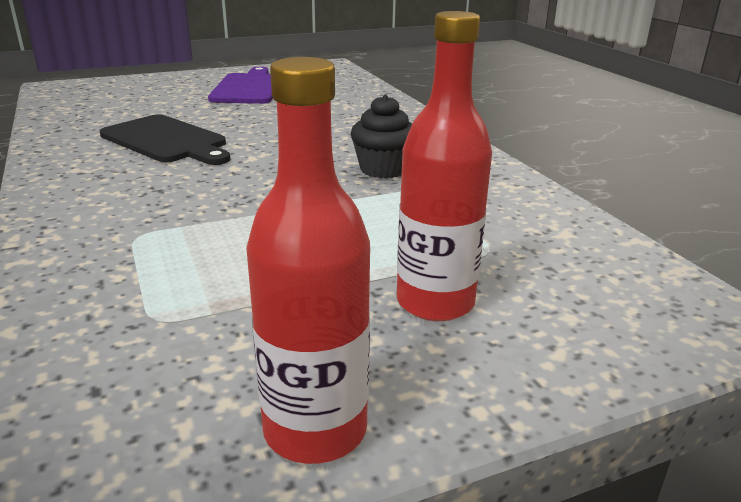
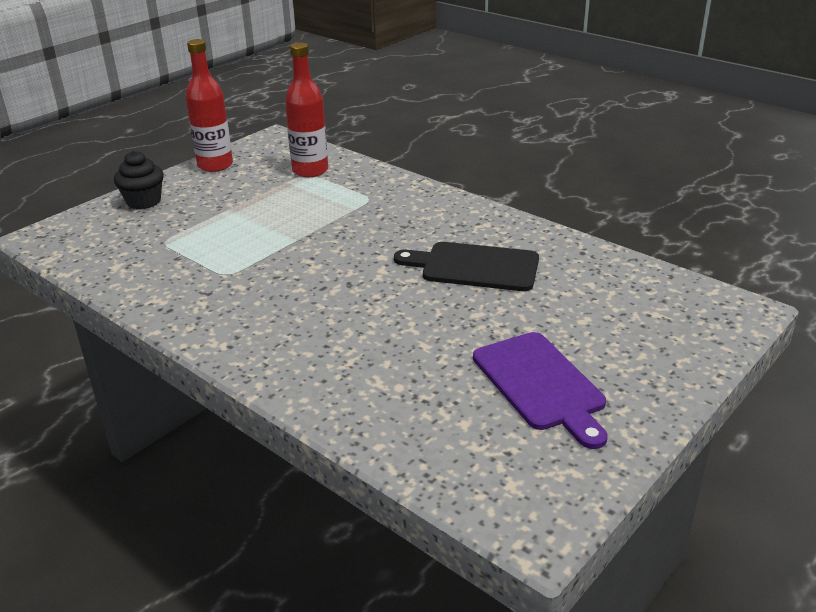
camera: 155 degrees right, 5 degrees up
black cupcake [350,94,412,178] -> black cupcake moved to [114,151,164,209]
red bottle [397,11,492,321] -> red bottle moved to [285,42,328,177]

